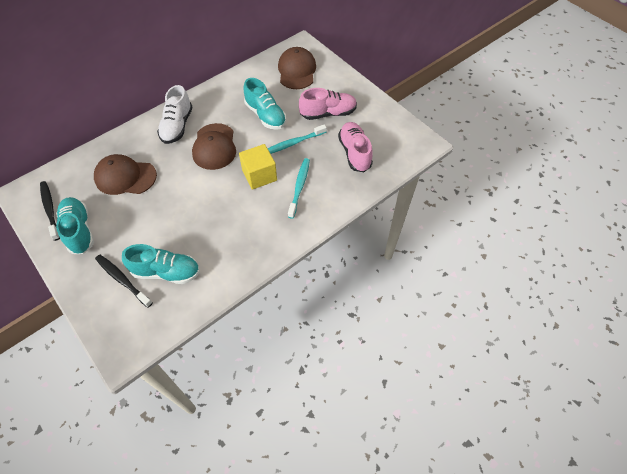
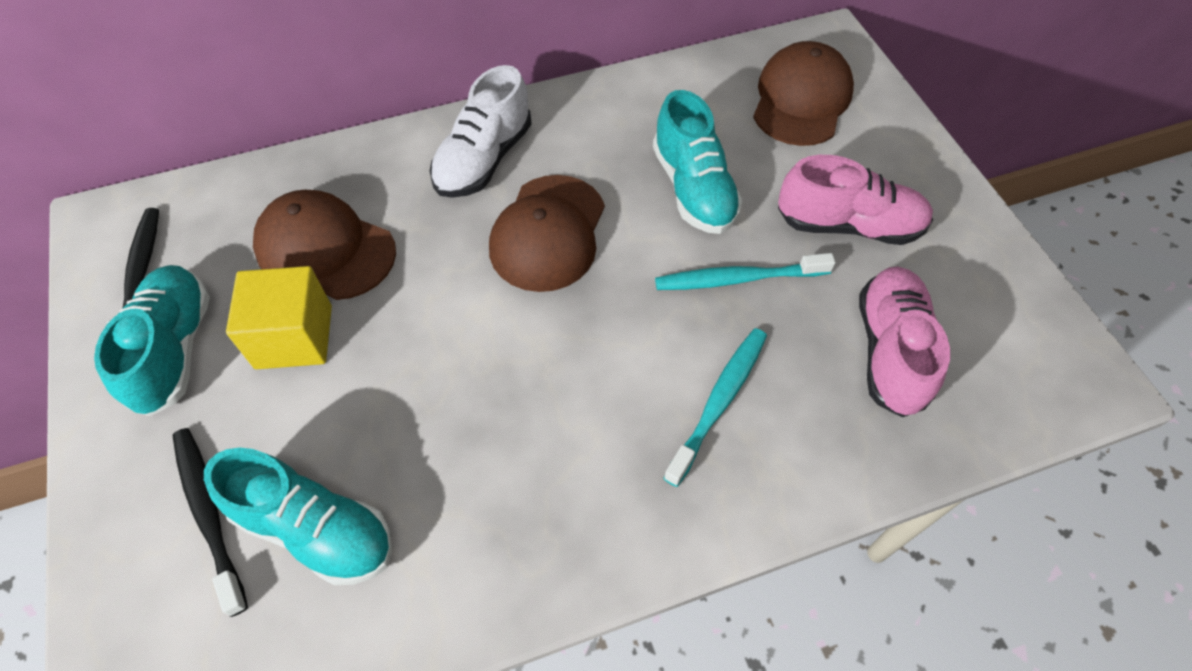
camera: 20 degrees right, 0 degrees up
yellow cube [239,144,277,190] -> yellow cube moved to [226,266,332,369]

